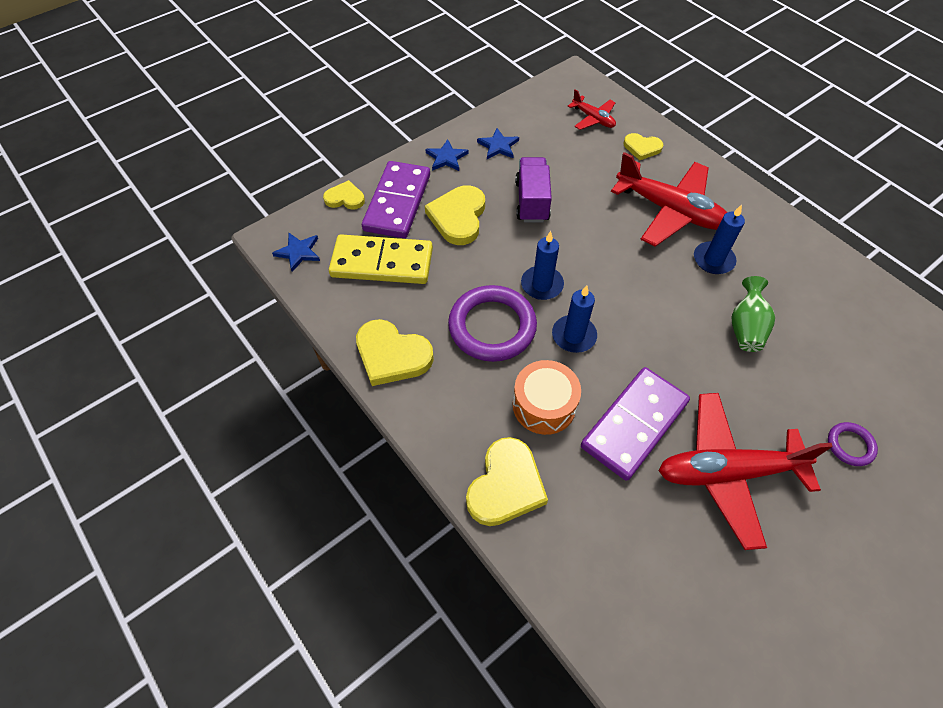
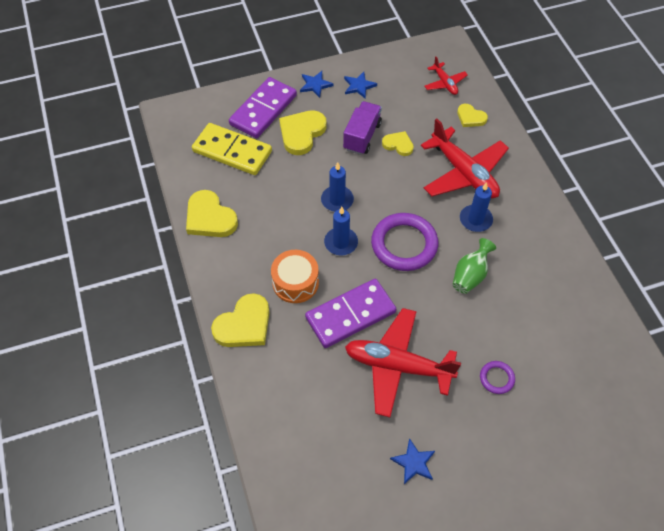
camera: 20 degrees right, 0 degrees up
blue star [272,233,320,272] -> blue star moved to [390,438,435,484]
yellow heart [323,180,365,210] -> yellow heart moved to [382,131,414,156]
purple ring [448,285,537,362] -> purple ring moved to [371,213,438,271]

